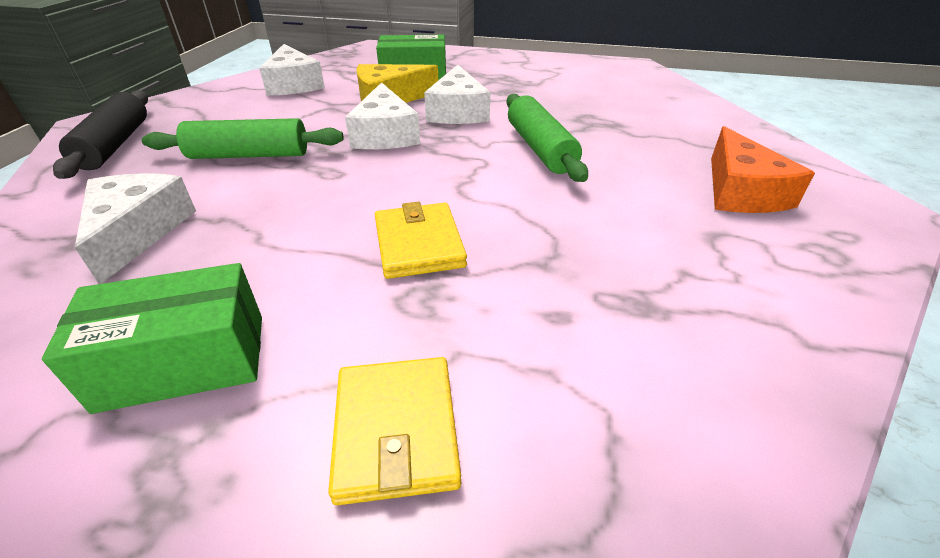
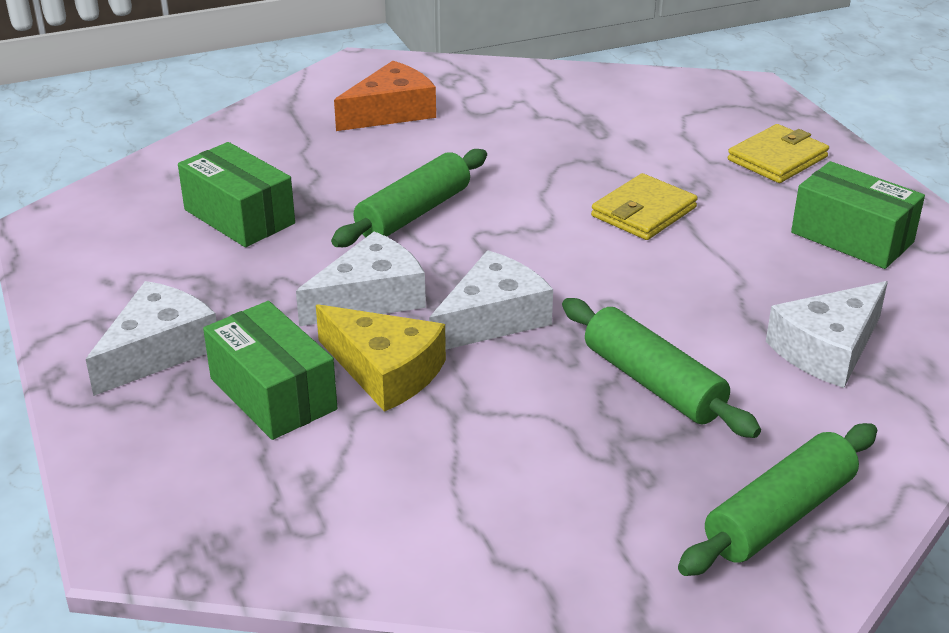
camera: 125 degrees left, 5 degrees down
black rolling pin [53,90,148,179] -> green rolling pin [678,423,877,576]
white cheese [259,44,325,95] -> white cheese moved to [86,281,217,396]
none -> green box [178,142,295,247]

